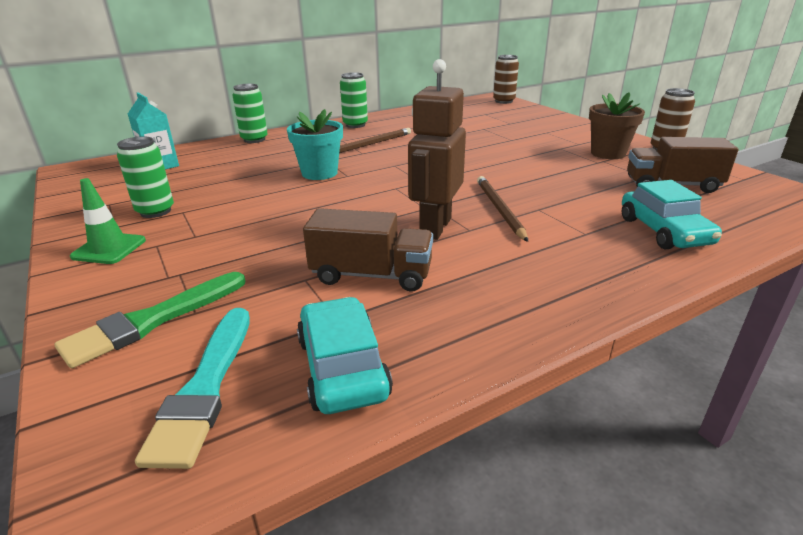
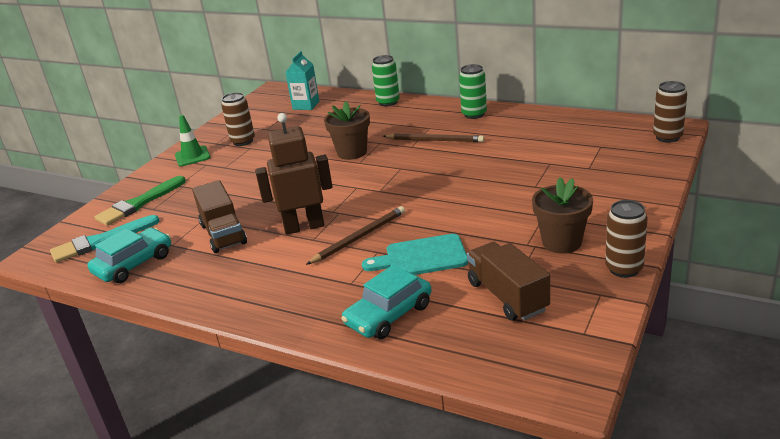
camera: 60 degrees right, 0 degrees up
green brush [55,272,245,368] -> green brush turned 60 degrees counterclockwise [95,176,186,226]
green can [117,137,174,218] -> brown can [221,92,255,146]
turquoise flower pot [287,109,343,180] -> brown flower pot [324,101,370,160]
none -> turquoise cutting board [362,234,468,275]

